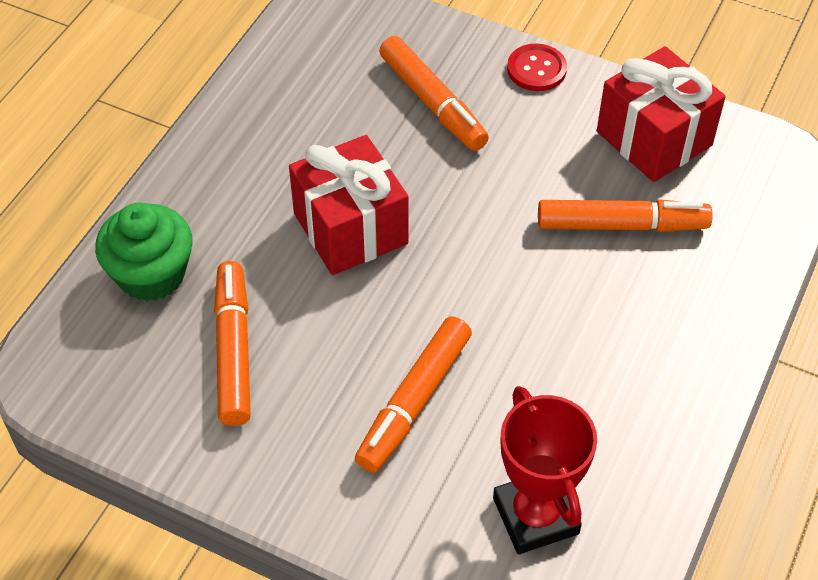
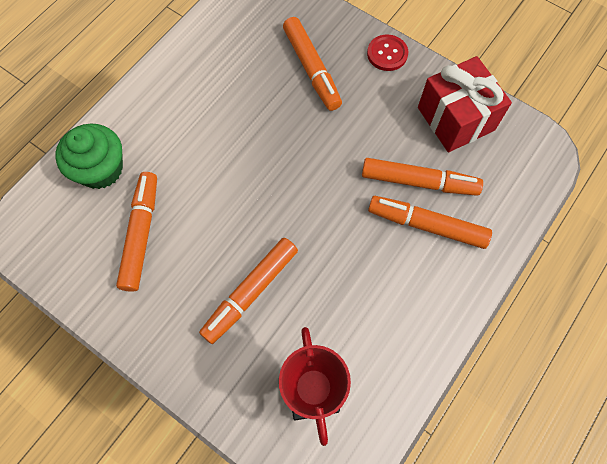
camera: 10 degrees right, 15 degrees up
red gift [289,135,408,275] -> none
none -> orange marker [368,196,492,249]

